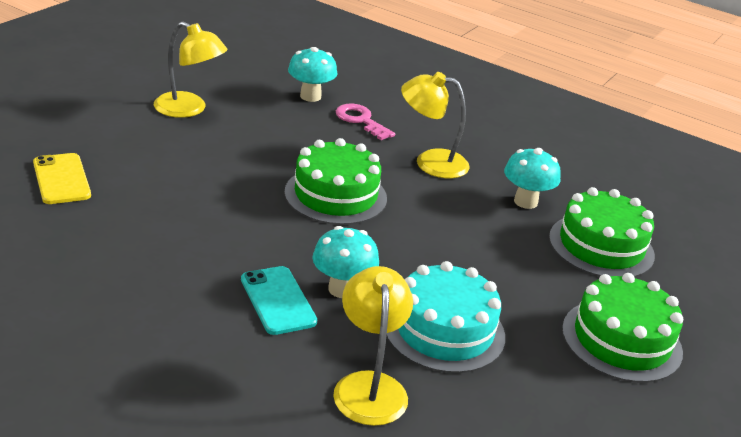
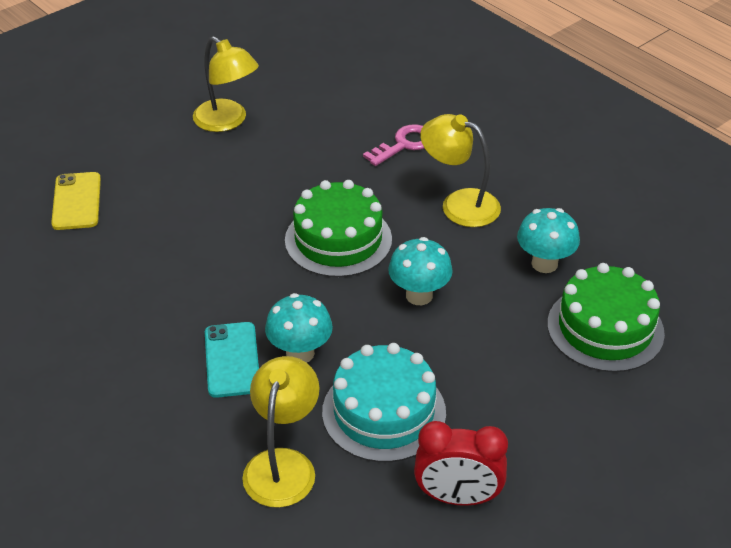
camera: 20 degrees right, 10 degrees up
turquoise mushroom [288,47,337,102] -> turquoise mushroom moved to [388,237,453,305]
pink key [336,103,395,140] -> pink key turned 75 degrees clockwise [363,124,425,166]
green cake [562,273,683,383] -> none
none -> red clock [414,421,508,506]

